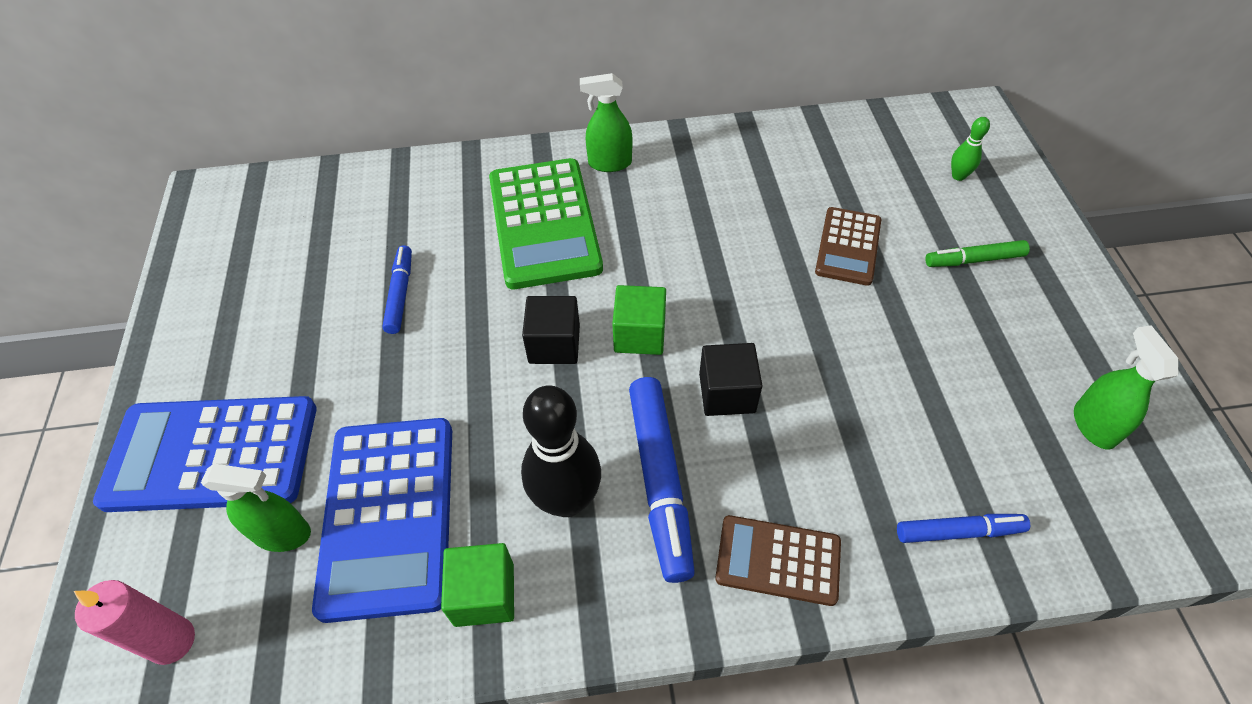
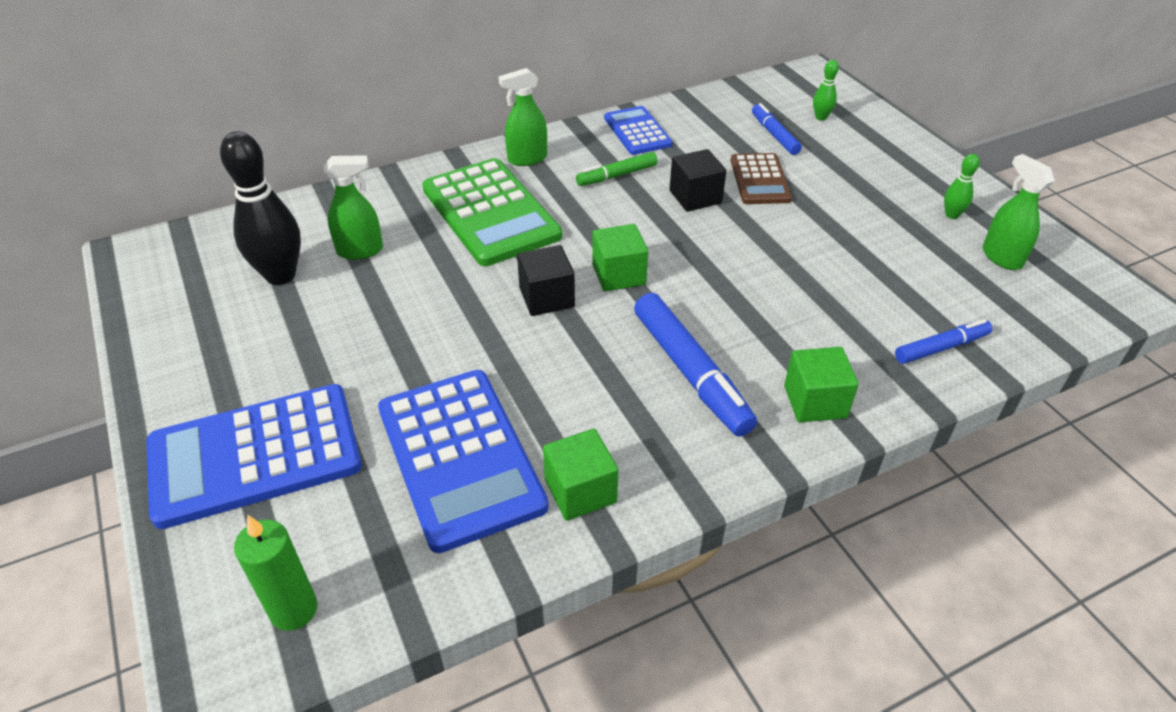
camera: 20 degrees left, 10 degrees down
pink candle [74,580,195,665] -> green candle [234,515,317,631]
green spray bottle [201,464,311,552] -> green spray bottle moved to [324,155,383,260]
blue marker [382,245,412,334] -> blue marker moved to [752,103,802,155]
black bowling pin [521,385,601,517] -> black bowling pin moved to [220,131,301,285]
black cube [699,343,762,416] -> black cube moved to [669,149,726,212]
brown calculator [715,515,841,606] -> green cube [784,347,859,422]
green marker [925,240,1030,267] -> green marker moved to [576,152,657,186]
none -> blue calculator [604,106,672,155]
none -> green bowling pin [944,154,980,219]

